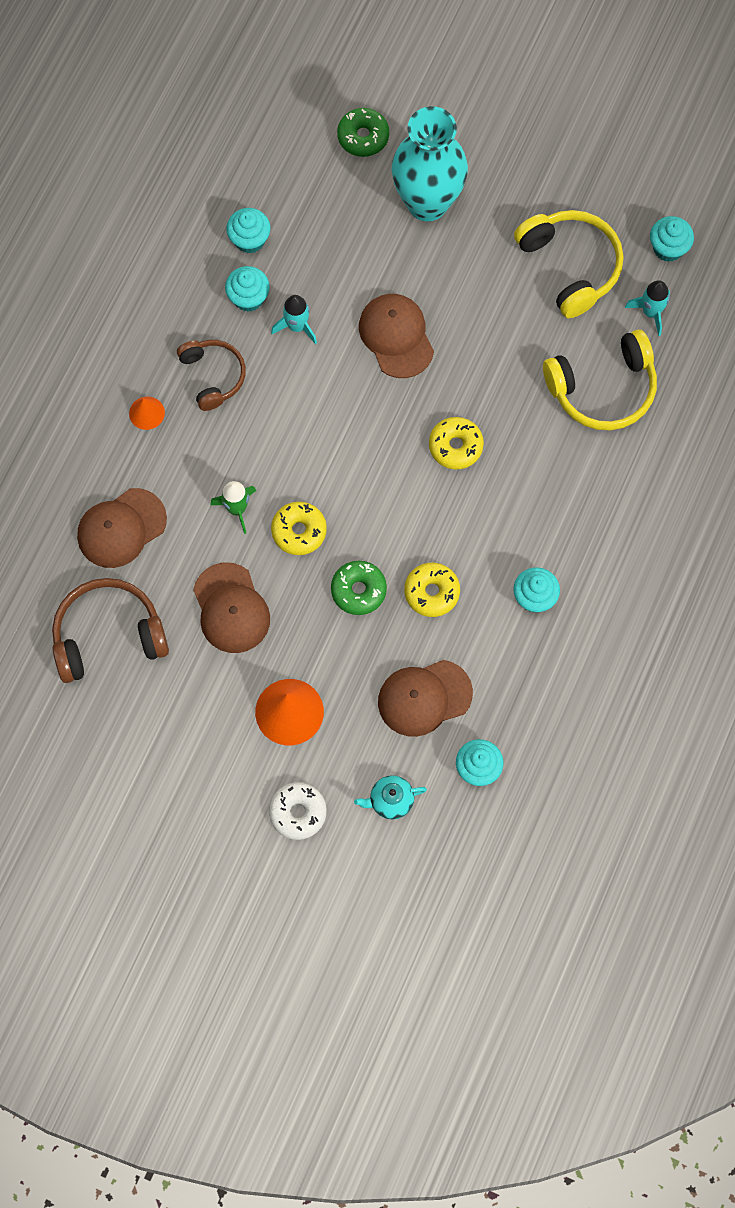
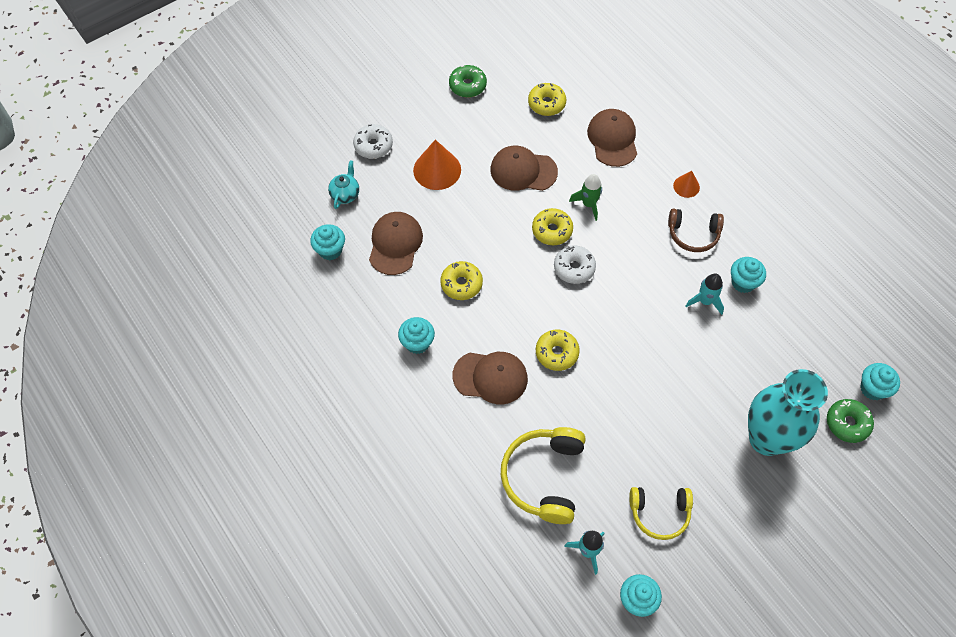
camera: 120 degrees right, 10 degrees down
brown headphones [52,578,169,683] -> yellow donut [528,83,566,116]
turquoise cupcake [226,208,271,254] -> turquoise cupcake moved to [860,363,900,400]
green donut [331,561,387,615] -> green donut moved to [449,65,487,98]
brown cap [359,294,434,378] -> brown cap moved to [453,352,528,404]
yellow headphones [514,210,623,318] -> yellow headphones [629,487,693,540], size x0.65
none -> white donut [554,246,596,284]

